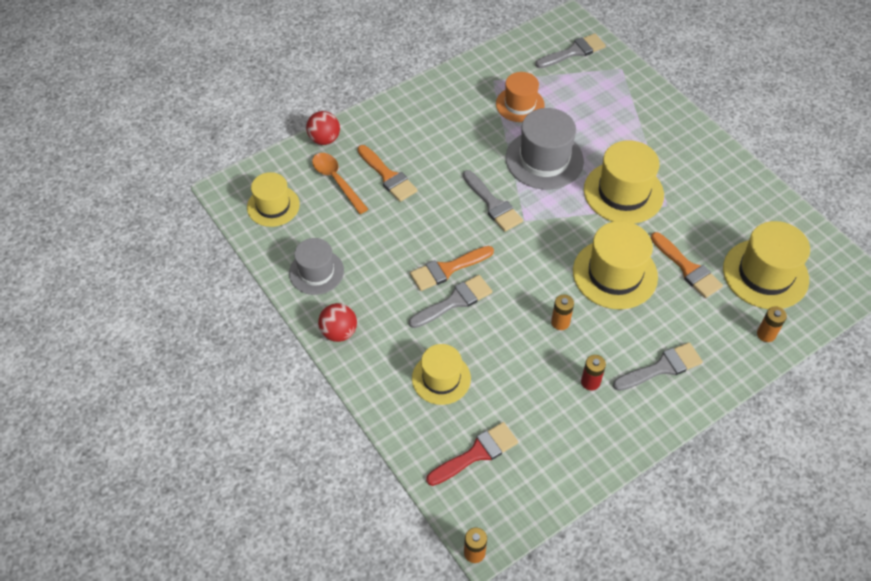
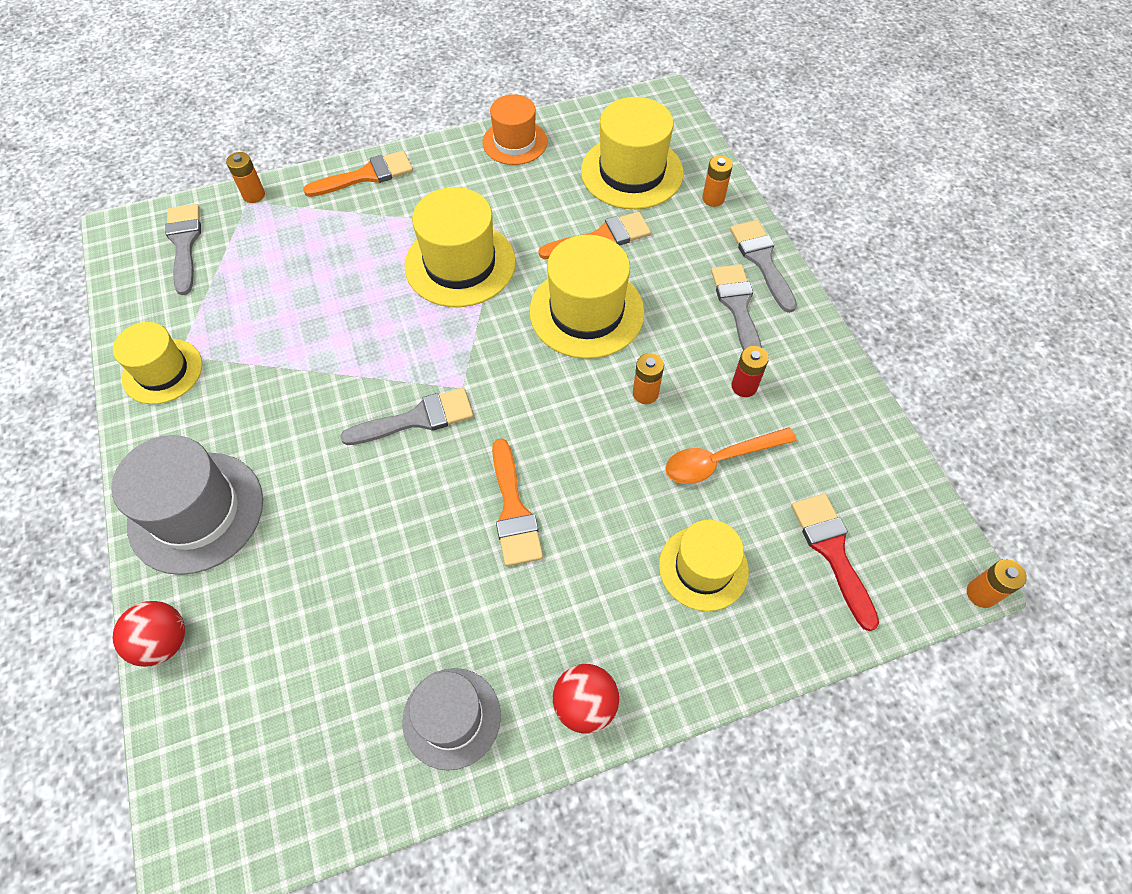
camera: 75 degrees left, 5 degrees up
yellow hat [247,172,300,227] -> yellow hat moved to [113,322,202,404]
orange spoon [312,153,368,214] -> orange spoon moved to [665,427,797,484]
orange brush [357,145,418,202] -> orange brush moved to [303,150,413,197]
grey brush [409,275,492,328] -> grey brush moved to [730,220,797,313]
orange hat [496,72,545,122] -> orange hat moved to [482,94,548,165]
grey hat [506,108,584,190] -> grey hat moved to [111,435,263,575]
none -> orange battery [226,152,265,203]

